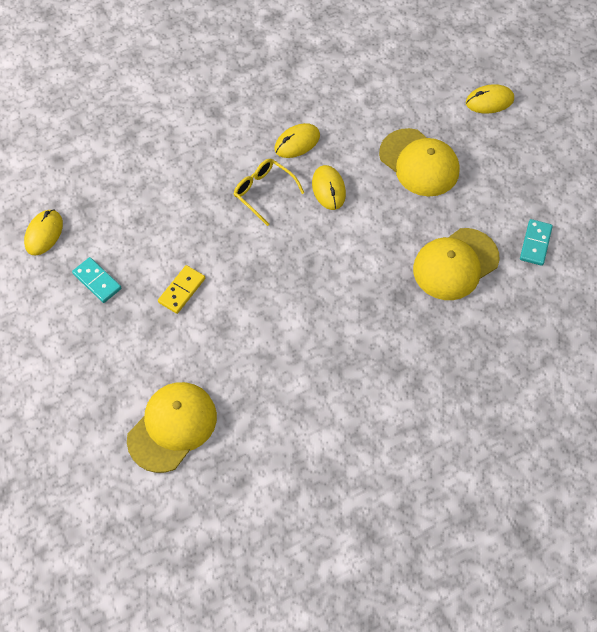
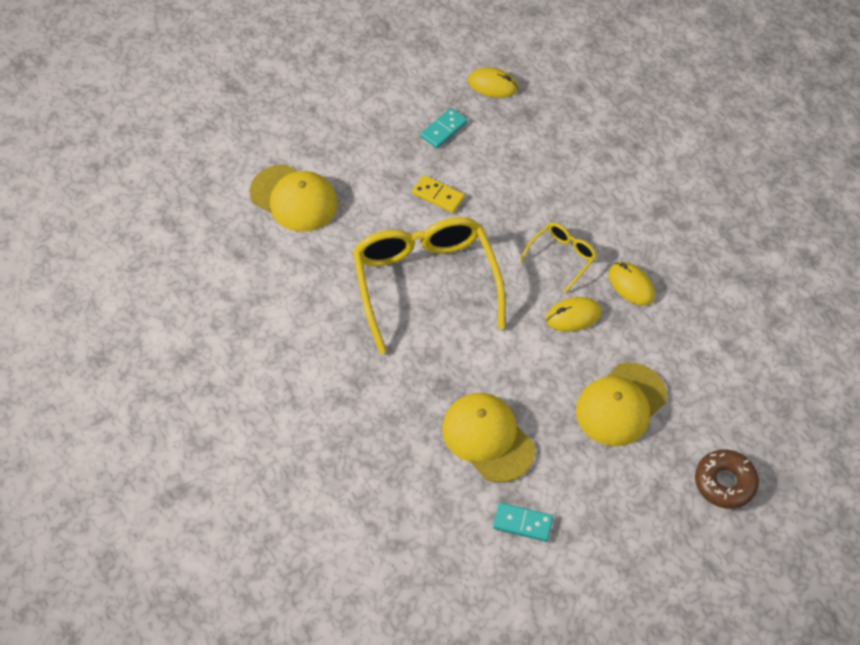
camera: 85 degrees right, 5 degrees down
yellow mouse [466,84,514,114] -> brown donut [695,450,759,509]
none -> yellow glasses [353,217,506,354]

